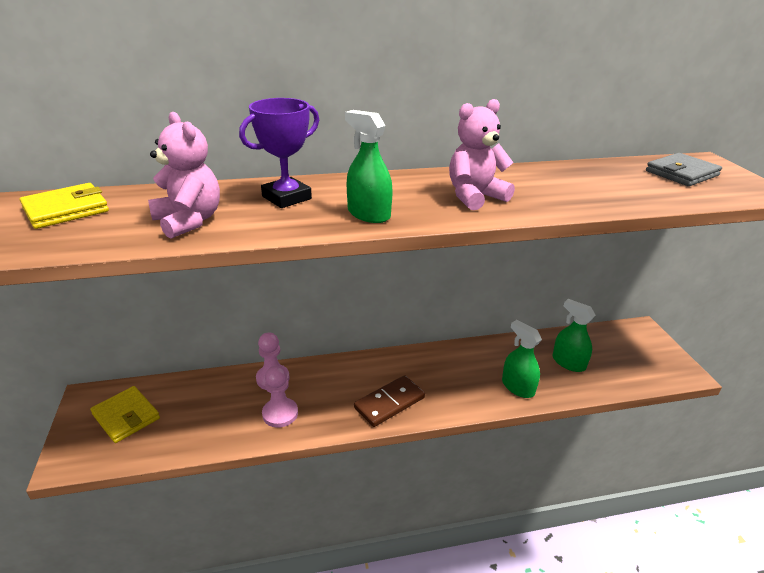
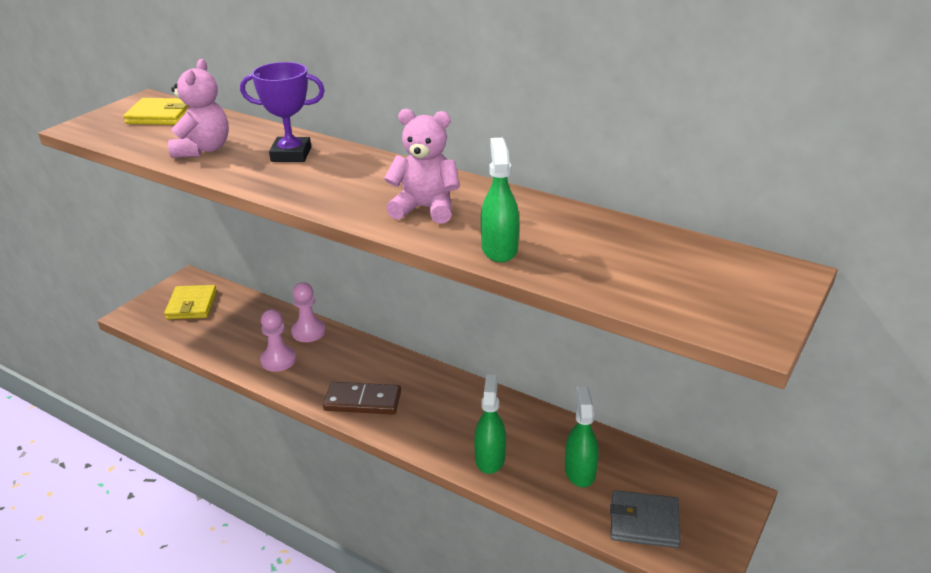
camera: 45 degrees right, 0 degrees up
green spray bottle [345,110,393,223] -> green spray bottle moved to [481,138,519,262]
grey wallet [646,153,722,186] -> grey wallet moved to [610,490,681,548]

